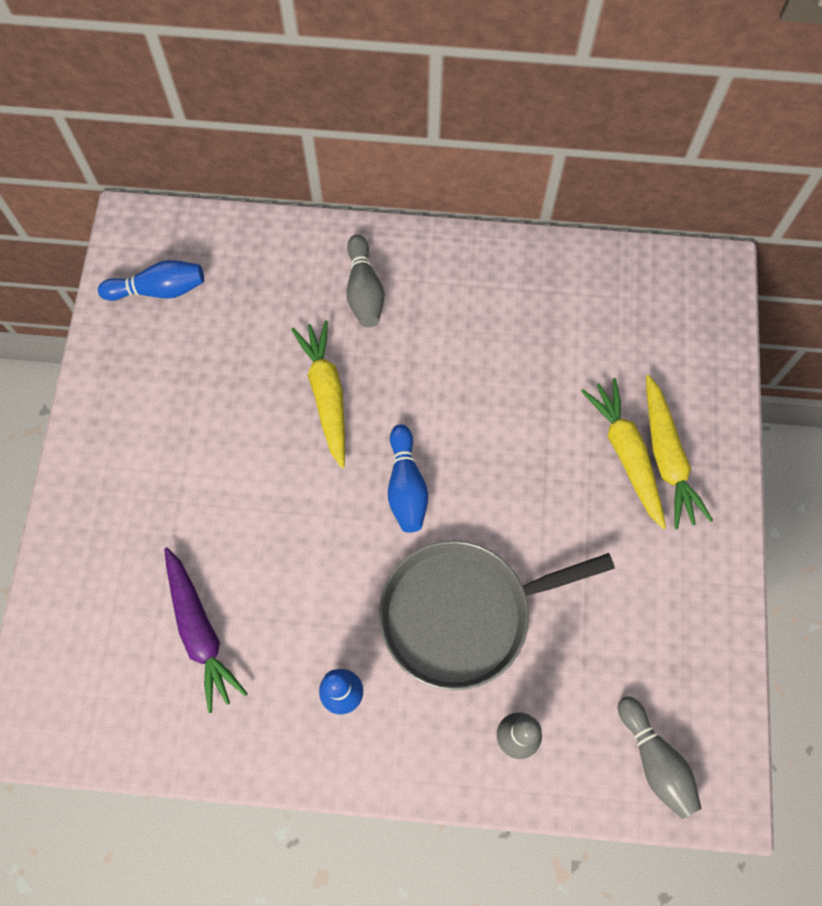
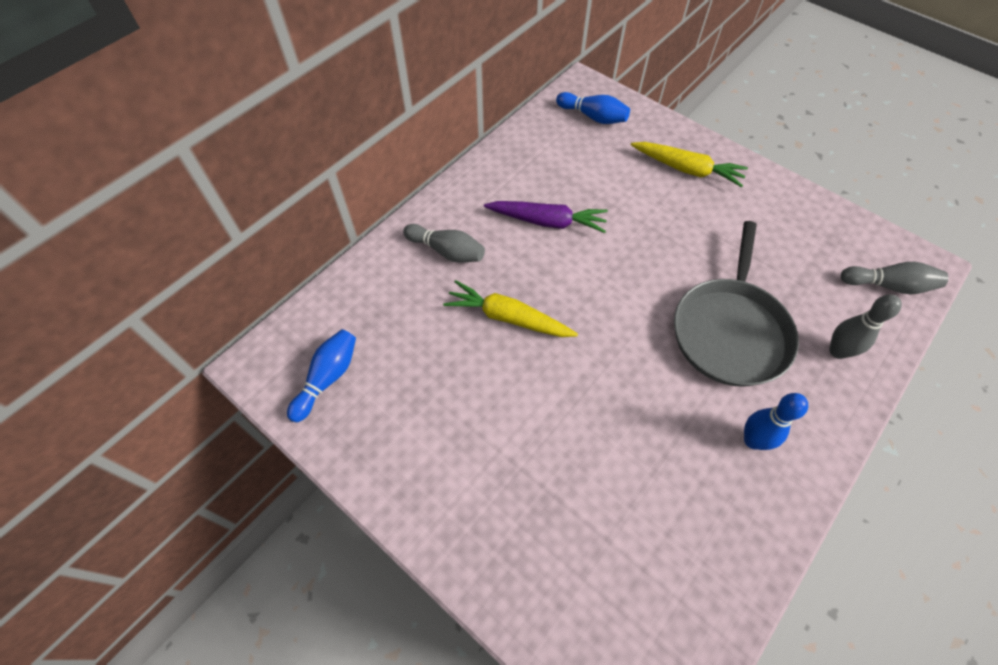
camera: 55 degrees left, 10 degrees down
purple carrot [164,547,248,713] -> purple carrot moved to [484,201,608,233]
blue bowling pin [388,424,428,533] -> blue bowling pin moved to [556,92,630,124]
yellow carrot [581,378,666,529] -> none

